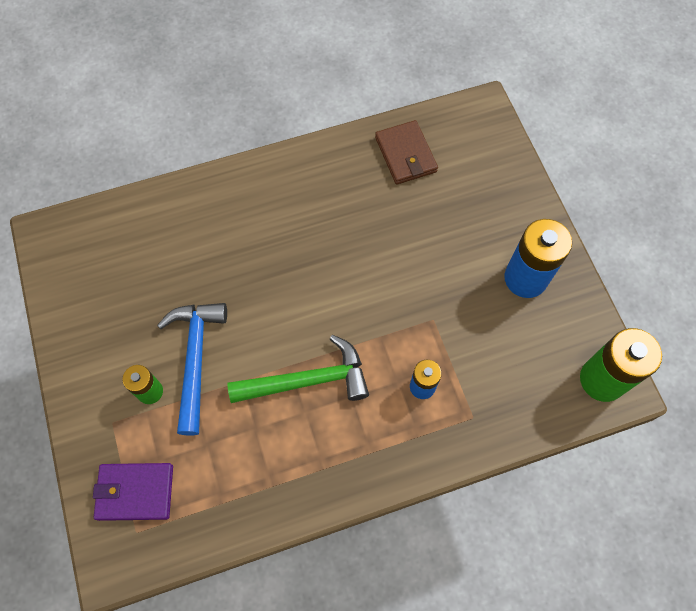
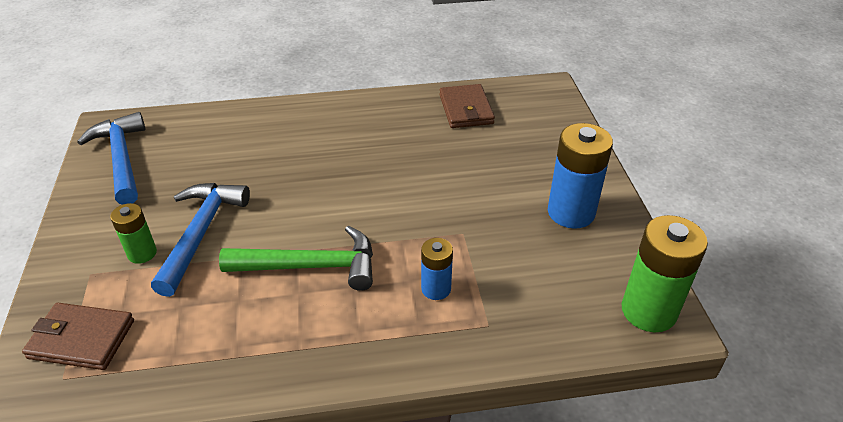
camera: 10 degrees right, 25 degrees down
purple wallet [93,463,173,521] -> brown wallet [22,303,134,370]
none -> blue hammer [77,112,146,205]

